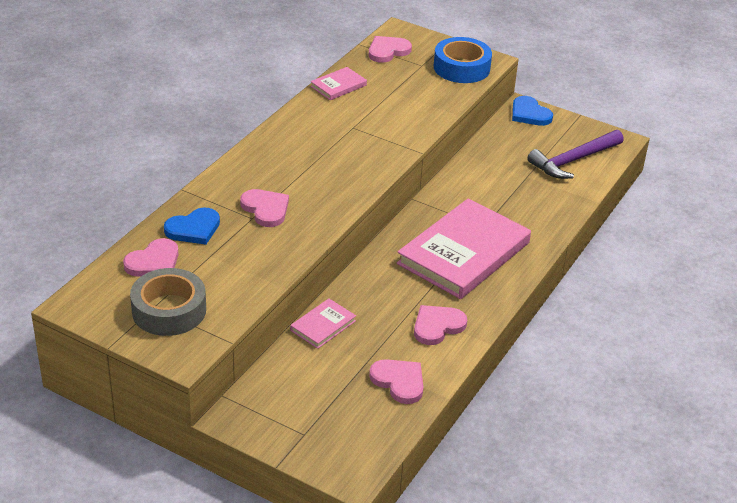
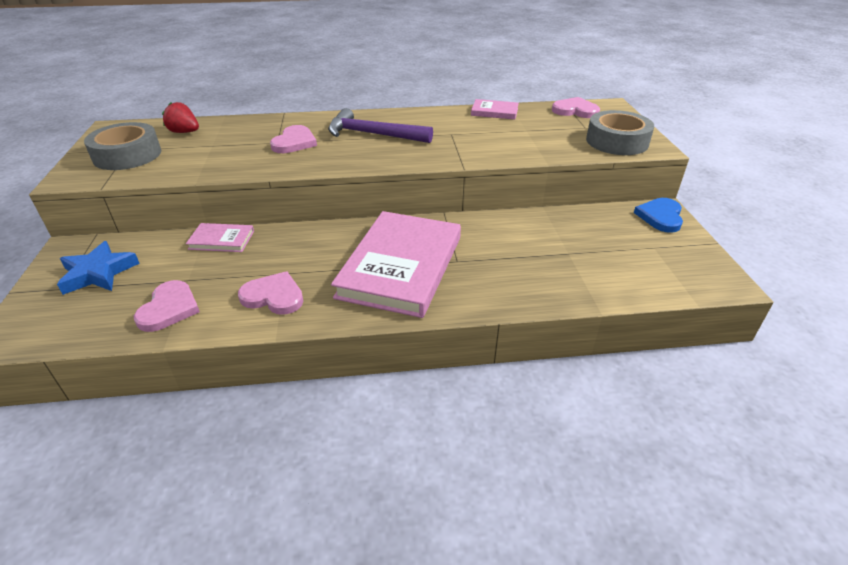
camera: 55 degrees right, 0 degrees up
pink heart [123,238,179,277] -> red strawberry [162,102,199,133]
blue heart [164,208,220,245] -> none
pink book [397,198,531,299] -> pink book turned 75 degrees counterclockwise [331,211,461,318]
blue tape [434,37,492,83] -> grey tape [586,110,654,155]
purple hammer [527,130,624,179] -> purple hammer moved to [328,108,433,143]
none -> blue star [57,241,140,295]

